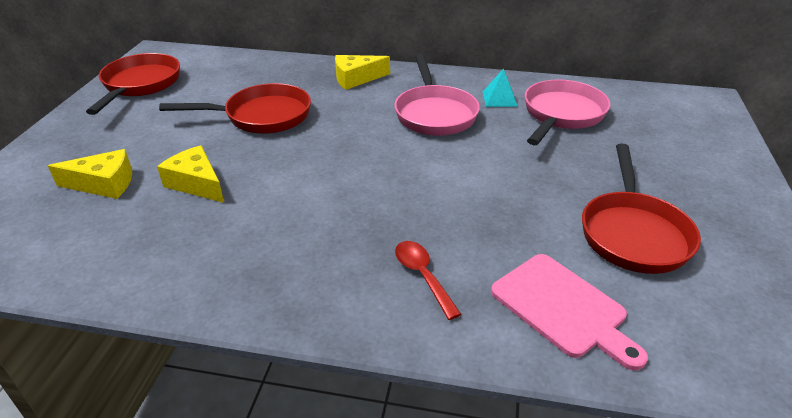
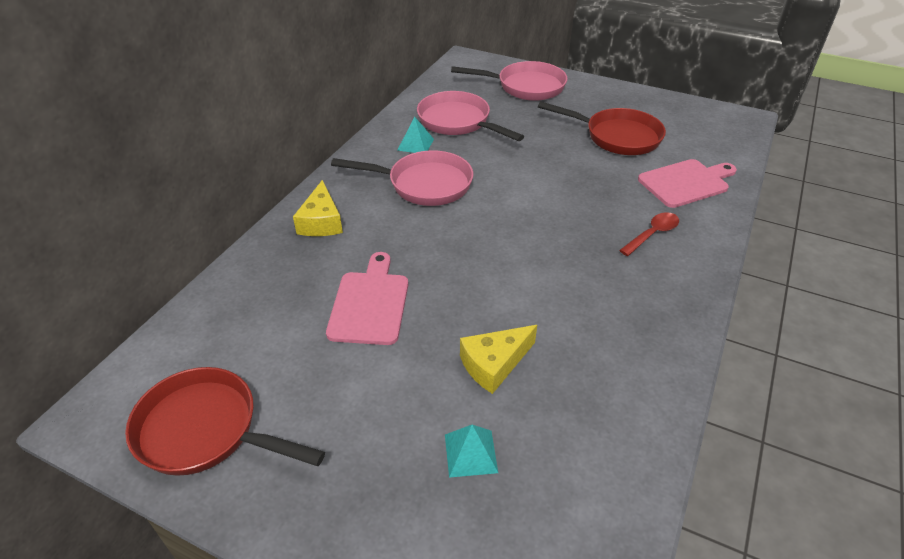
camera: 75 degrees left, 5 degrees up
yellow cheese [48,149,132,199] -> turquoise pyramid [445,425,498,478]
red pan [159,83,311,134] -> pink cutting board [326,252,408,345]
red spoon [395,241,461,320] -> red spoon turned 150 degrees clockwise [619,212,679,256]
none -> pink pan [451,61,568,101]

